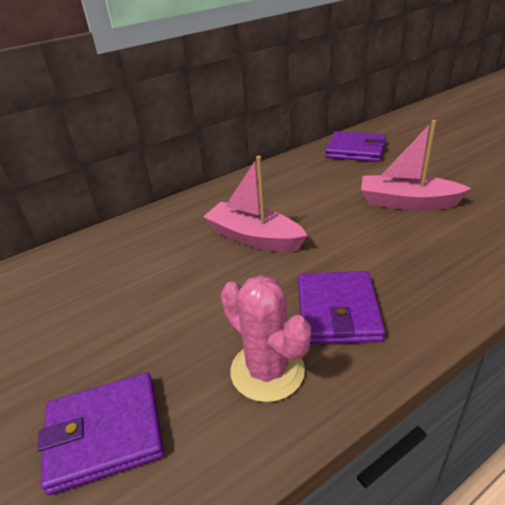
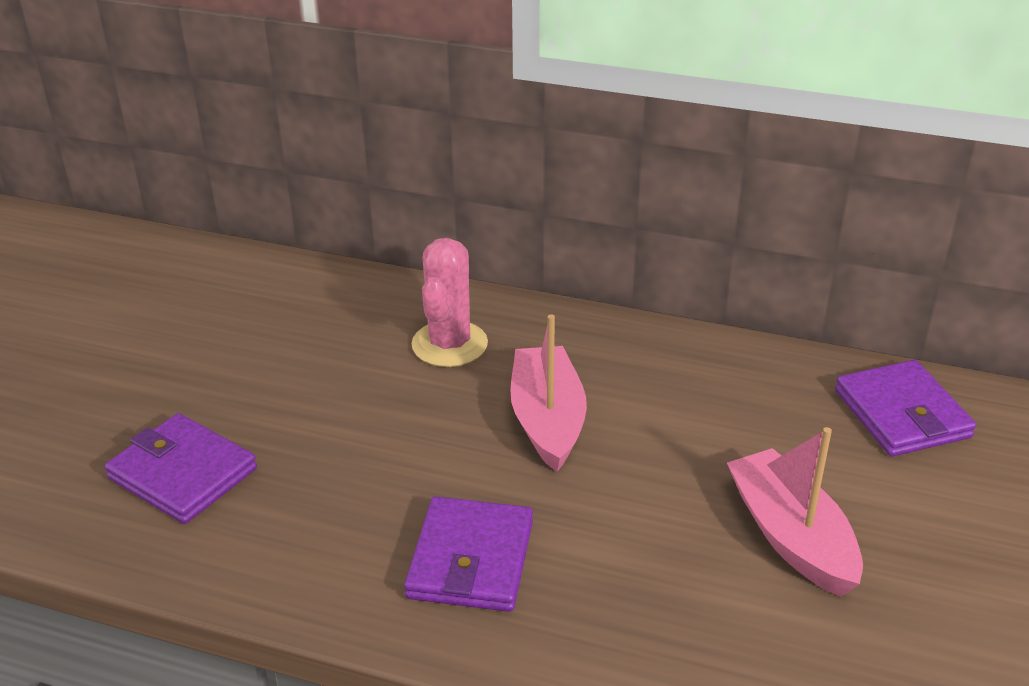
camera: 50 degrees right, 0 degrees up
pink cactus [220,275,311,402] -> pink cactus moved to [412,238,488,367]
purple wallet [298,271,385,344] -> purple wallet turned 45 degrees counterclockwise [404,496,533,612]

